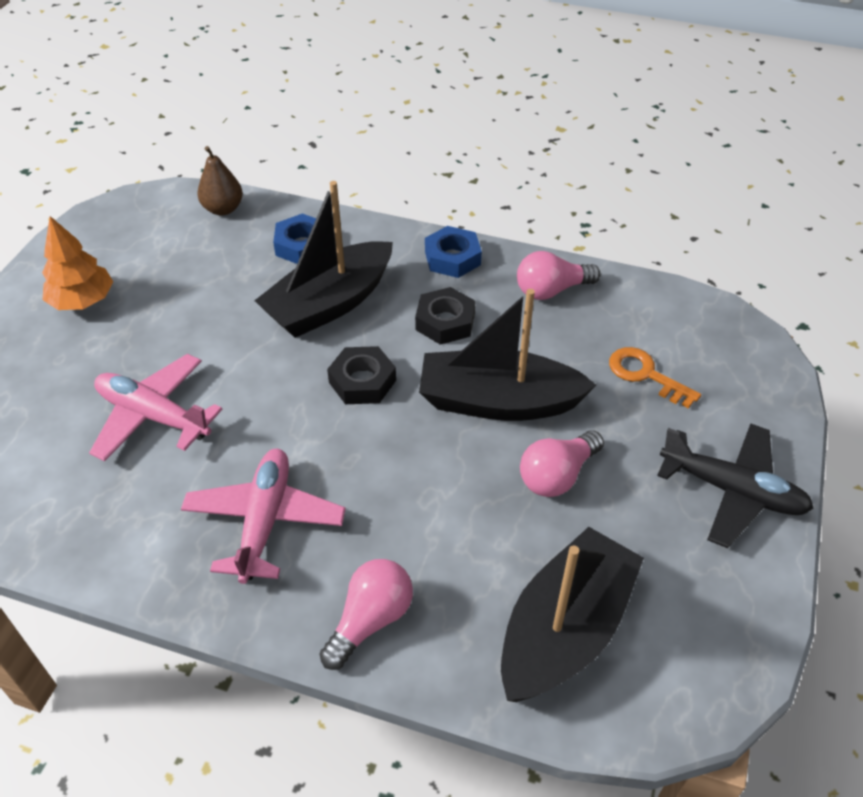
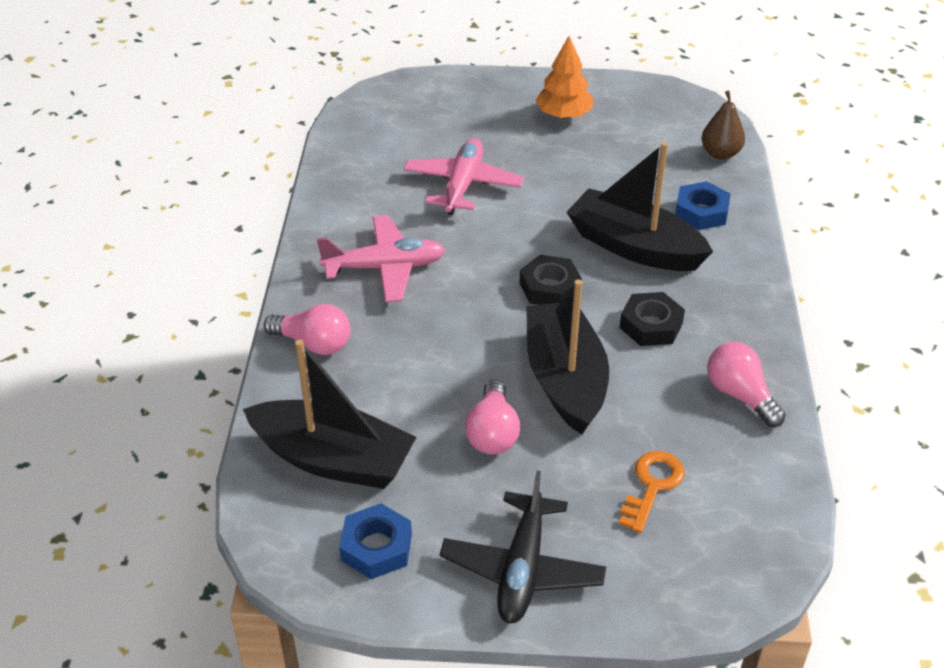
camera: 75 degrees right, 5 degrees down
blue nut [425,226,482,278] -> blue nut moved to [339,503,412,579]
pink light bulb [520,430,604,497] -> pink light bulb turned 120 degrees counterclockwise [465,379,520,455]

